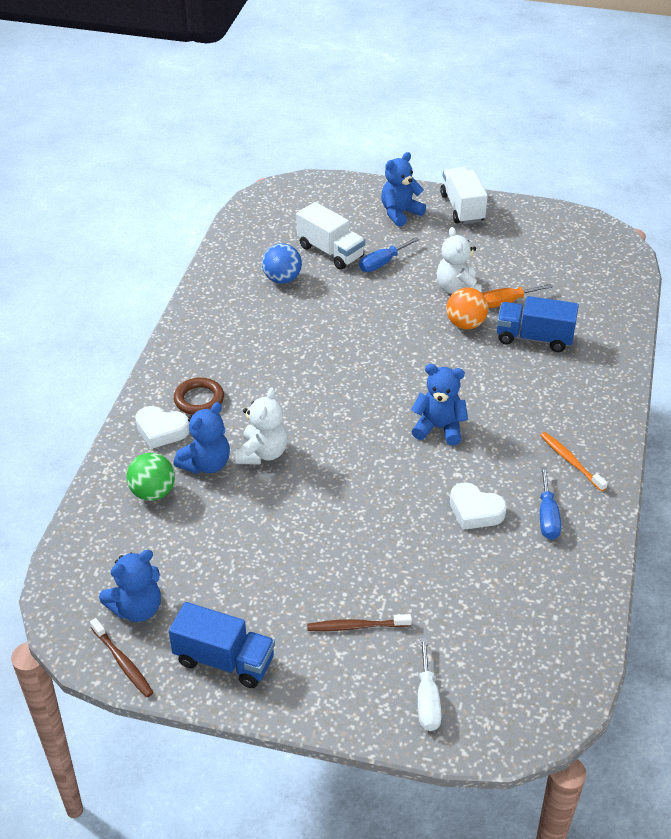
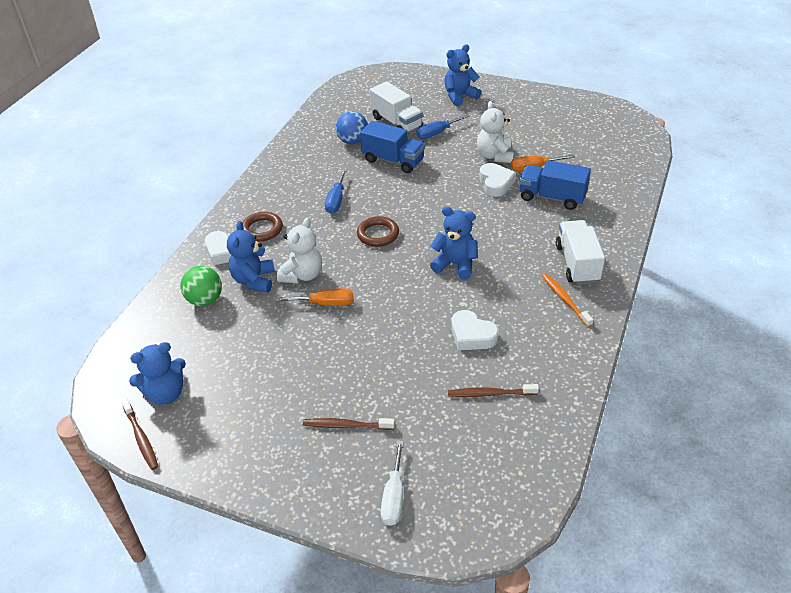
camera: 10 degrees right, 0 degrees up
blue truck [169,602,275,688] -> blue truck moved to [360,121,425,173]
blue teddy bear [173,402,230,474] -> blue teddy bear turned 135 degrees clockwise [227,221,275,293]
white truck [440,167,488,224] -> white truck moved to [556,220,605,285]
orange ball [446,287,488,329] -> white heart [479,163,516,197]
blue screwdriver [540,467,561,540] -> blue screwdriver moved to [325,169,347,214]
none -> orange screwdriver [276,288,353,306]
none -> brown ring [357,216,399,247]
none -> brown toothbrush [448,384,539,397]

